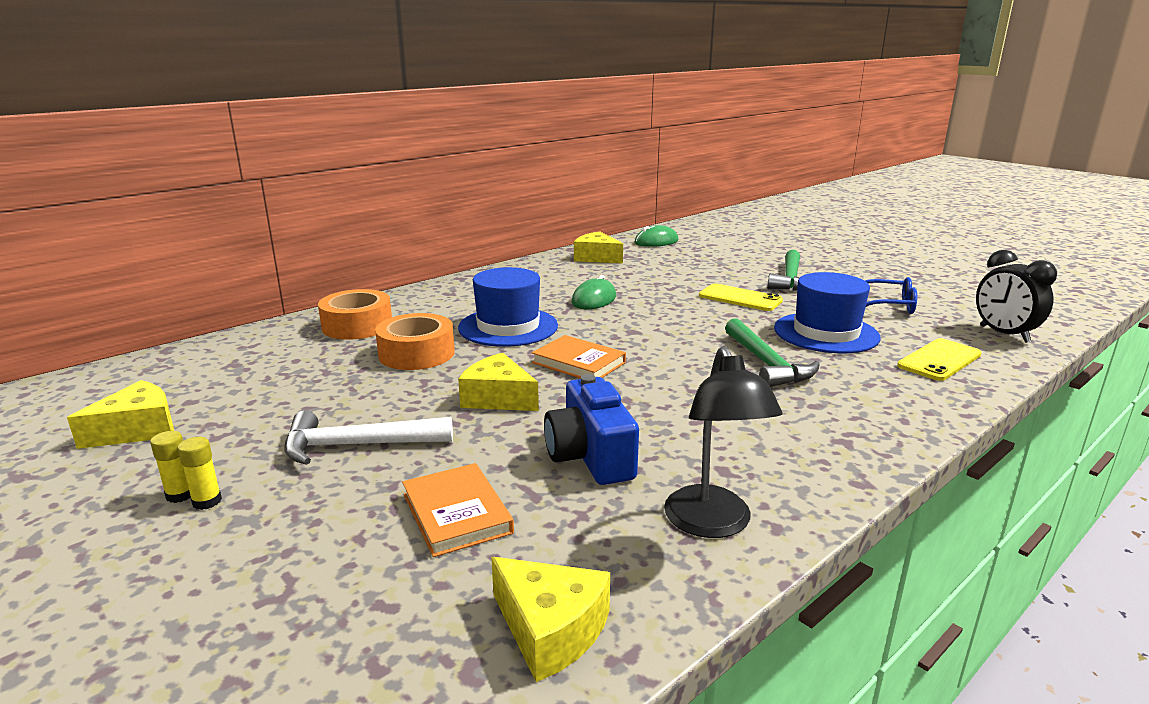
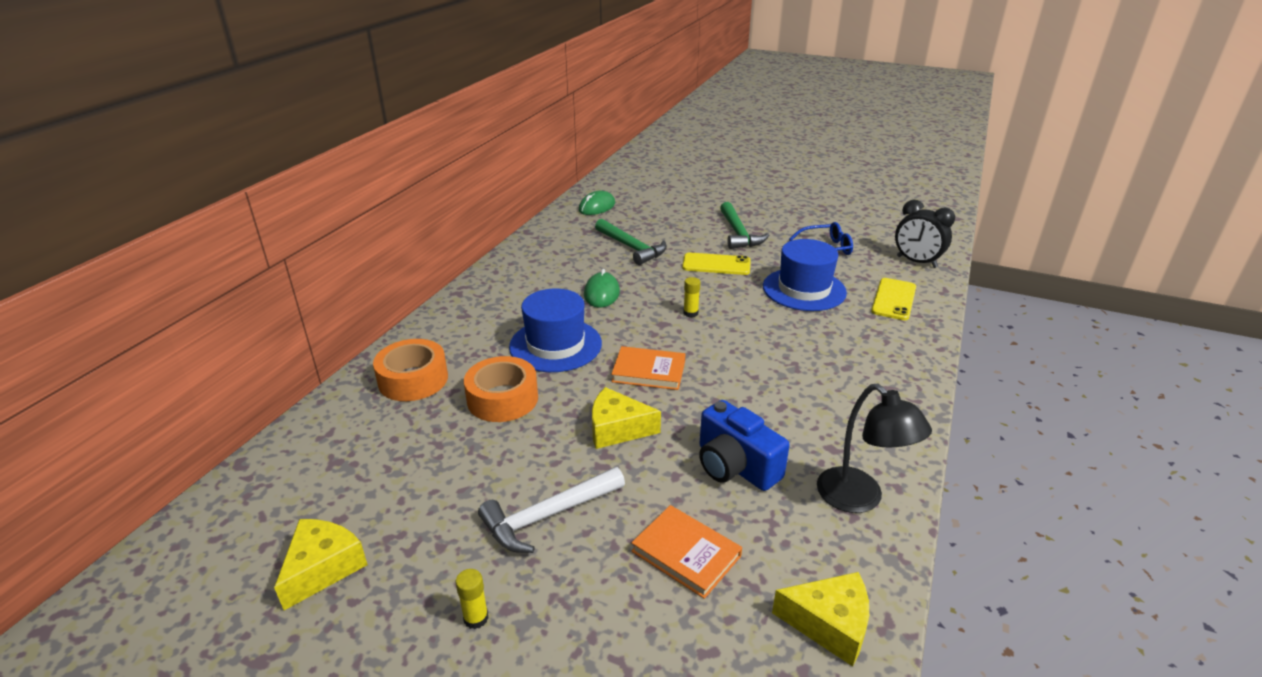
camera: 25 degrees left, 10 degrees up
yellow glue stick [150,431,191,503] -> yellow glue stick moved to [683,277,701,317]
yellow cheese [574,231,623,264] -> none
green hammer [725,318,820,387] -> green hammer moved to [595,219,667,265]

